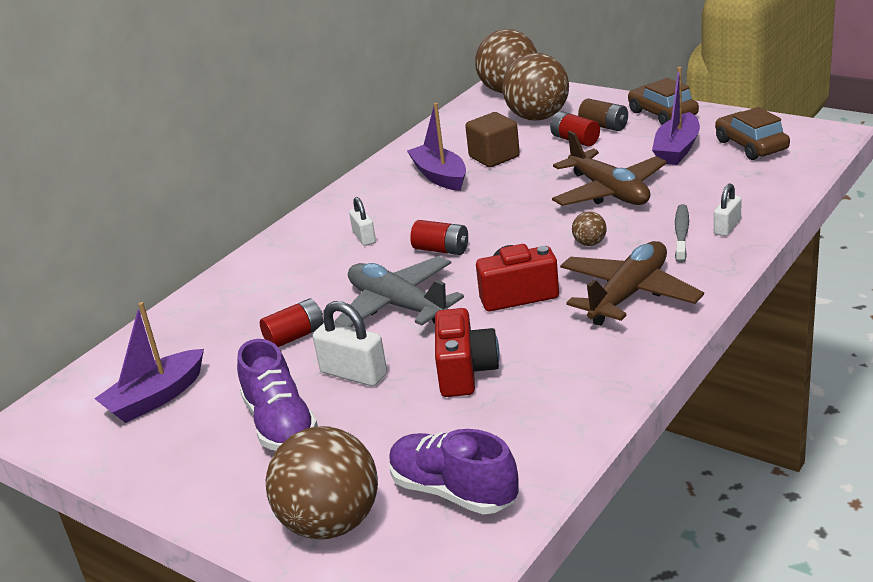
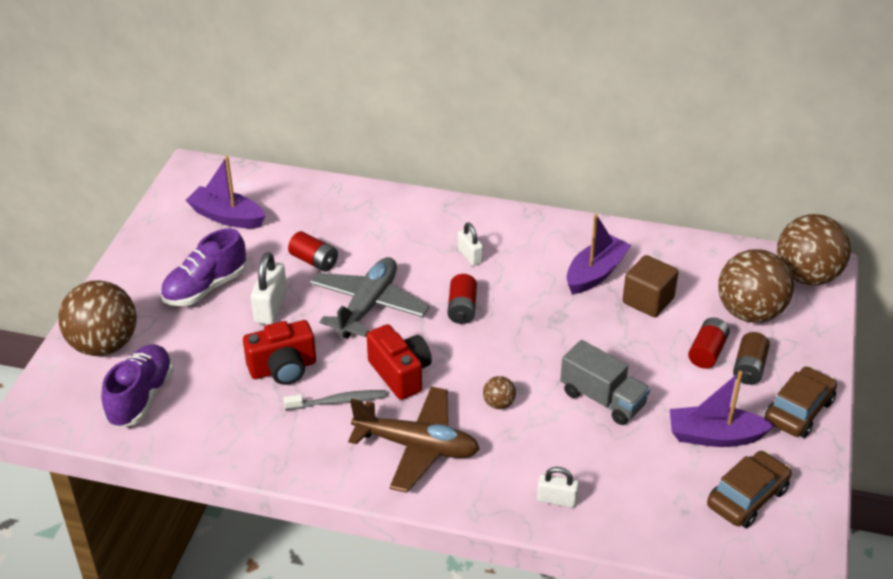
camera: 65 degrees right, 10 degrees up
white padlock [349,197,376,246] -> white padlock turned 75 degrees counterclockwise [458,222,483,266]
brown plane [552,131,667,206] -> grey truck [560,340,650,425]
grey toothbrush [675,204,689,263] -> grey toothbrush moved to [284,390,386,410]

